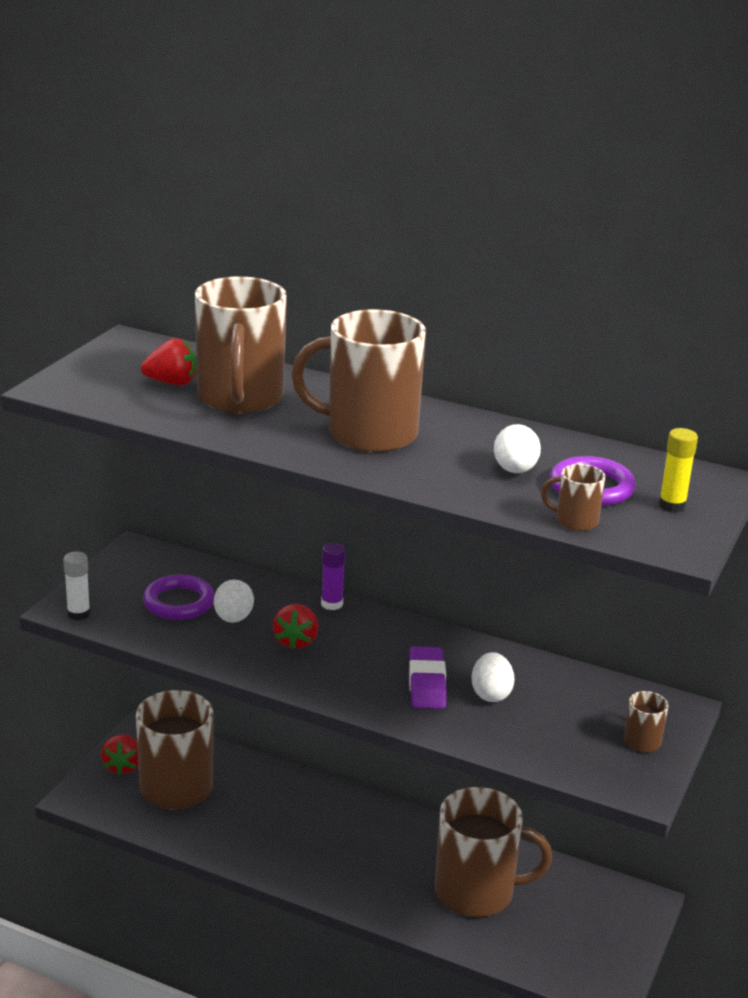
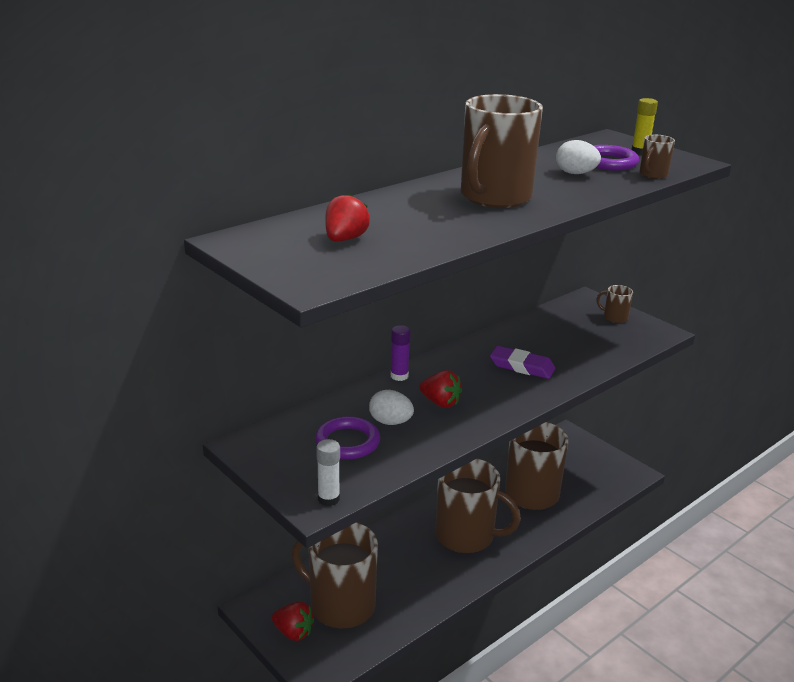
camera: 65 degrees left, 0 degrees up
brown mug [195,277,287,414] -> brown mug moved to [435,458,521,553]
white egg [472,652,514,702] -> none

